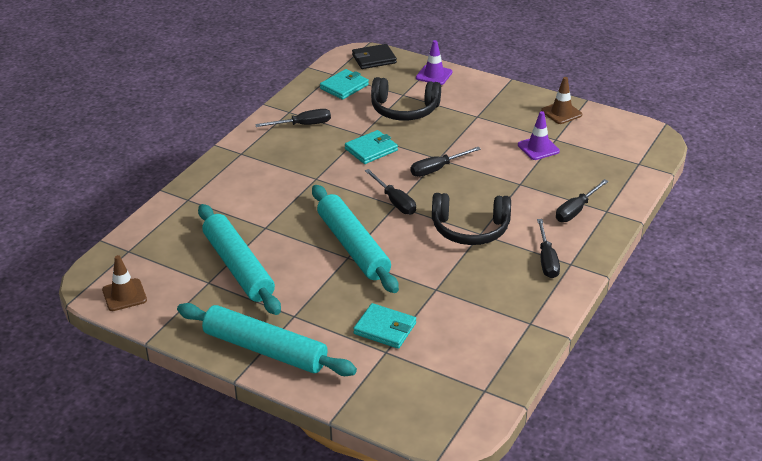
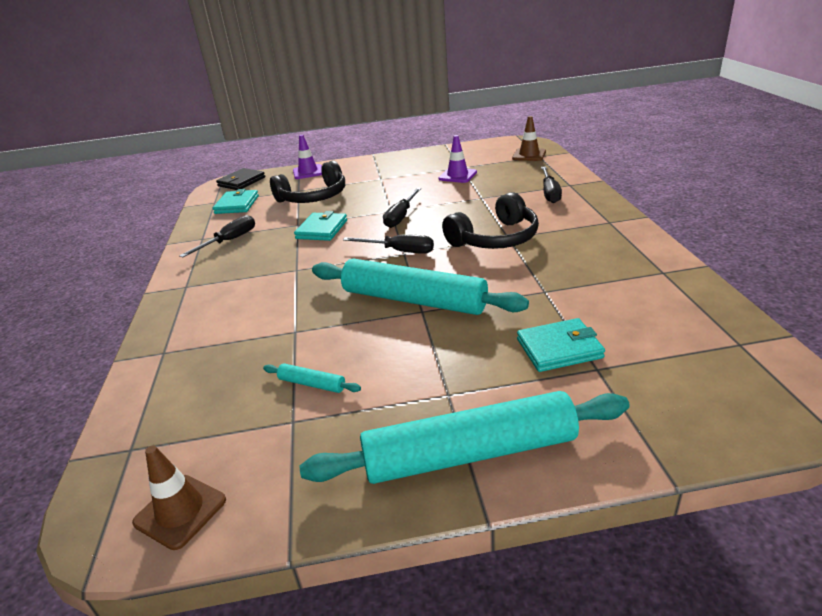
camera: 35 degrees left, 5 degrees down
turquoise rolling pin [198,204,281,315] -> turquoise rolling pin [263,363,361,393], size x0.40
black screwdriver [537,219,560,278] -> none
brown traffic cone [541,77,582,124] -> brown traffic cone moved to [512,116,546,161]

